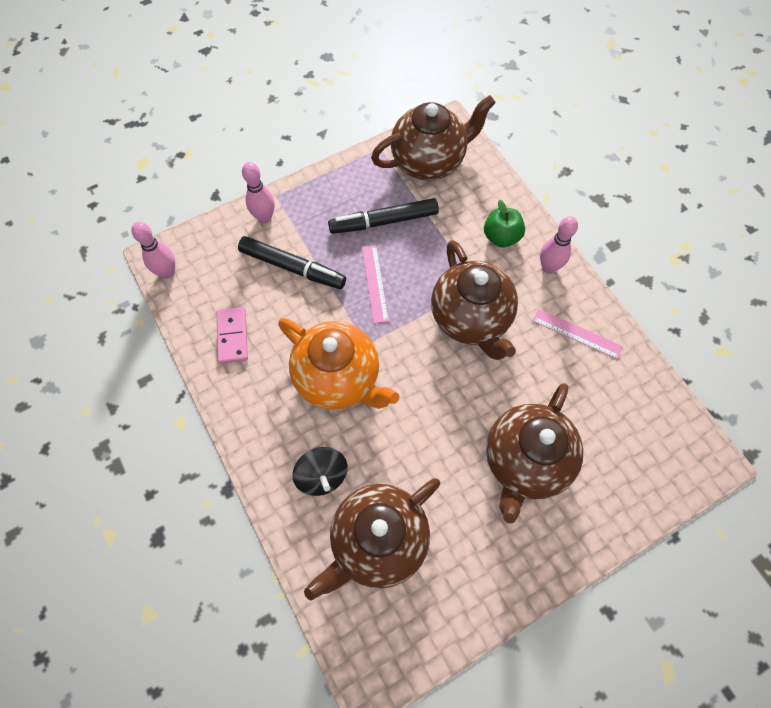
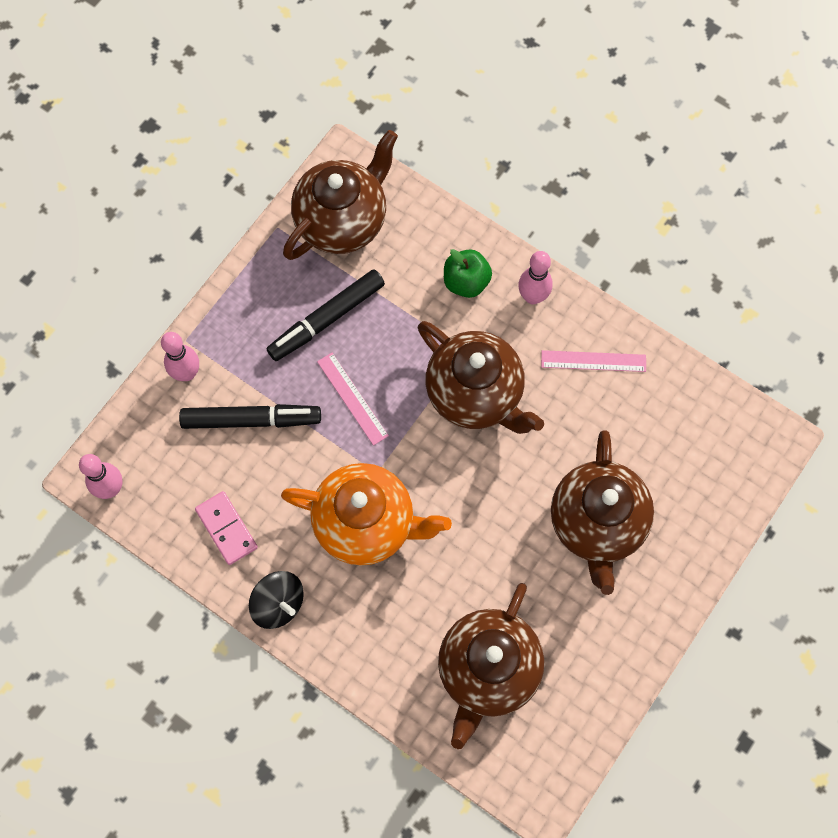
camera: 25 degrees left, 5 degrees up
black spinning top [292,447,348,496] -> black spinning top moved to [249,571,304,629]

